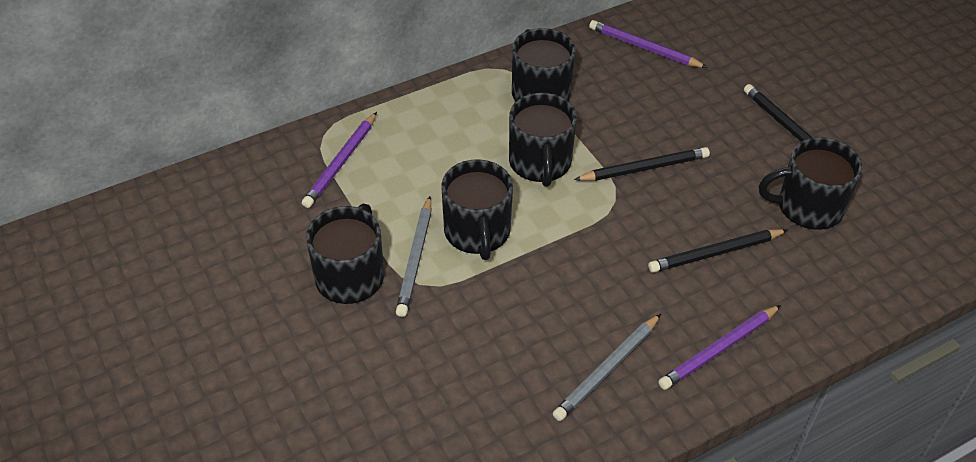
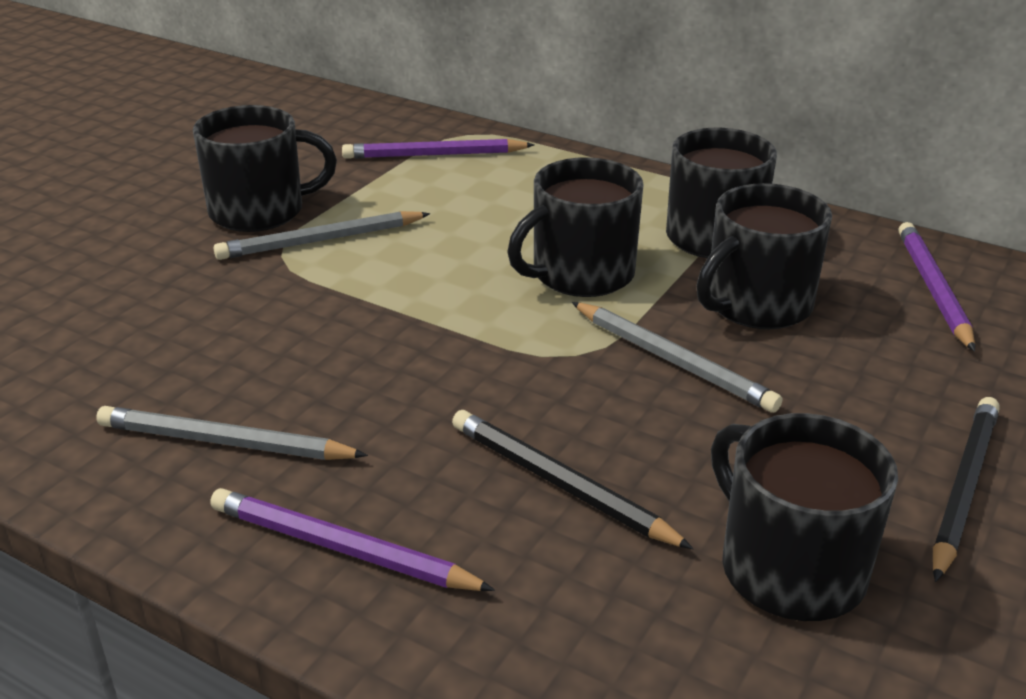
camera: 60 degrees right, 15 degrees down
black mug [441,159,513,260] -> black mug moved to [696,183,832,329]
black pencil [574,147,710,181] -> grey pencil [572,302,782,413]

